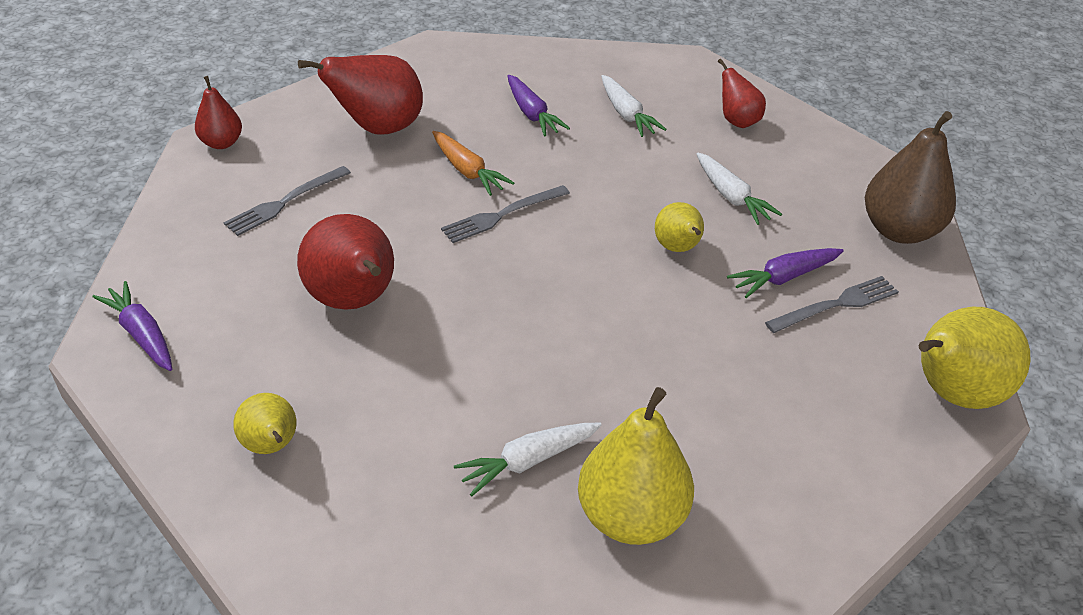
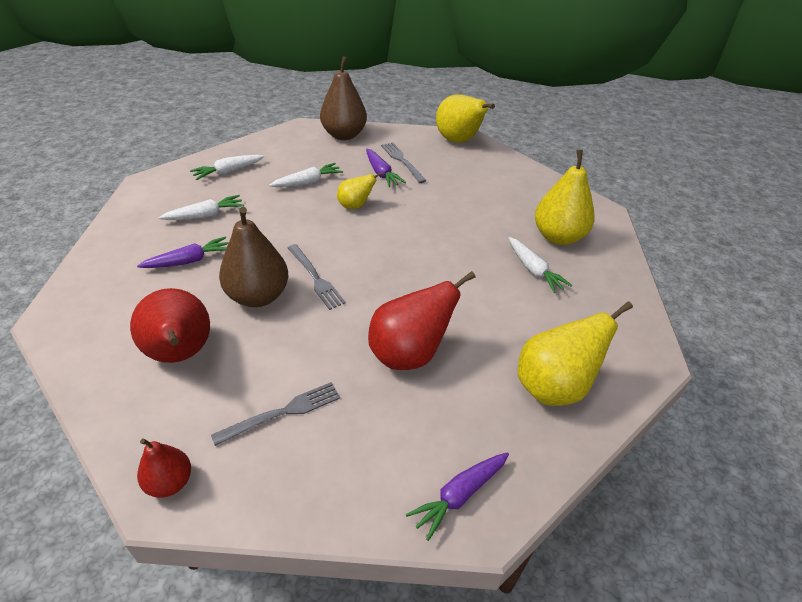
camera: 90 degrees left, 0 degrees up
grey fork [224,166,351,236] -> grey fork turned 75 degrees counterclockwise [211,382,340,446]
yellow pear [233,393,296,454] -> yellow pear [518,301,633,406], size x1.78
orange carrot [432,131,514,196] -> brown pear [219,207,288,307]
red pear [718,59,766,128] -> white carrot [190,155,264,180]

